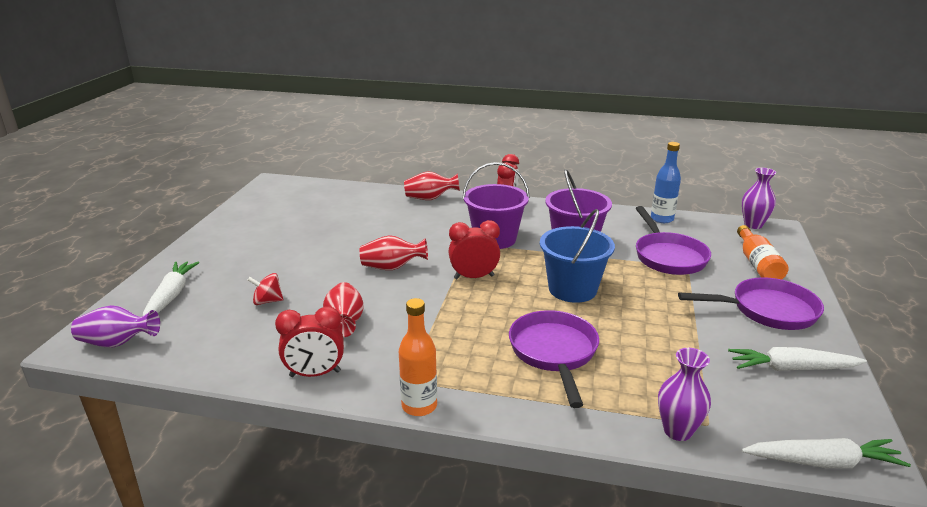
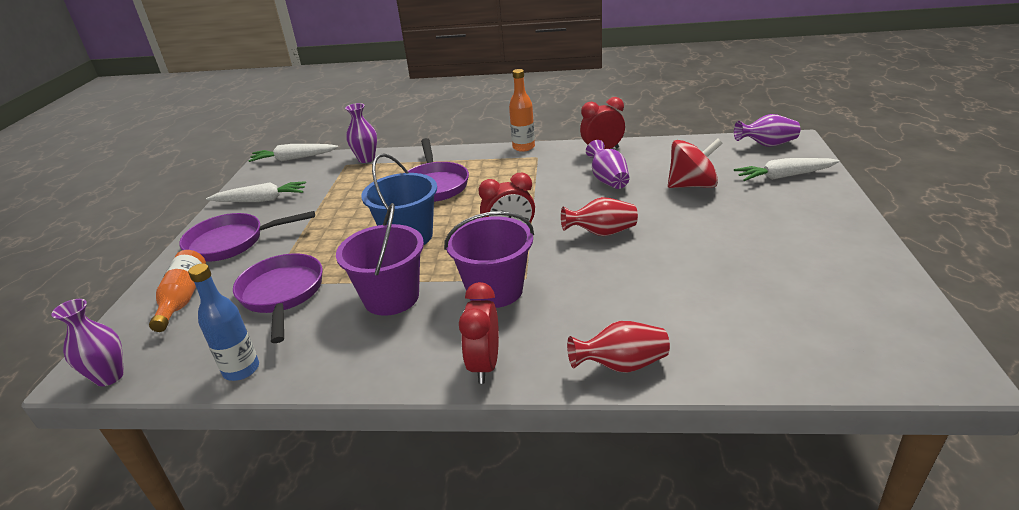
camera: 175 degrees right, 5 degrees up
white carrot [143,262,199,316] -> white carrot turned 90 degrees clockwise [734,158,840,181]
red spinning top [248,273,283,305] -> red spinning top [668,138,723,188], size x1.78
red vase [323,282,364,337] -> purple vase [586,140,630,189]

